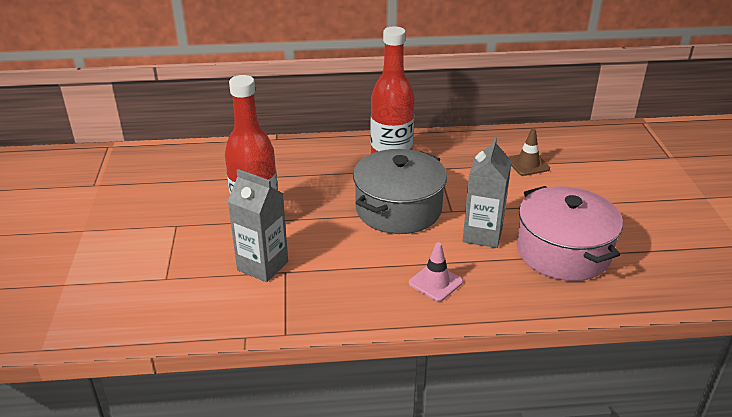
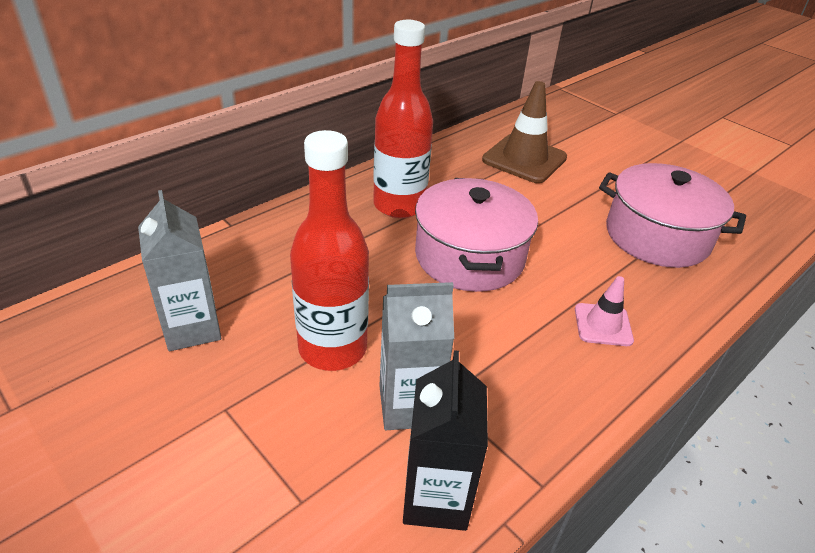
camera: 40 degrees left, 5 degrees up
grey pot [353,149,447,234] -> pink pot [415,178,538,292]
grey carton [463,137,512,248] -> grey carton moved to [138,190,221,351]
brown traffic cone [509,129,550,176] -> brown traffic cone [482,81,567,183], size x1.77
none -> black carton [403,350,488,531]

